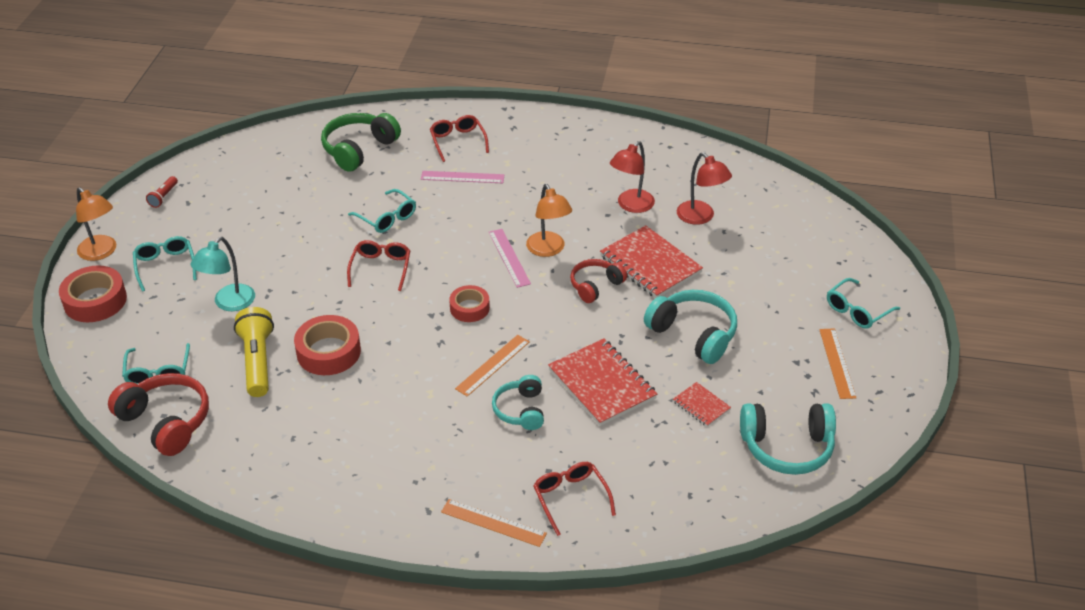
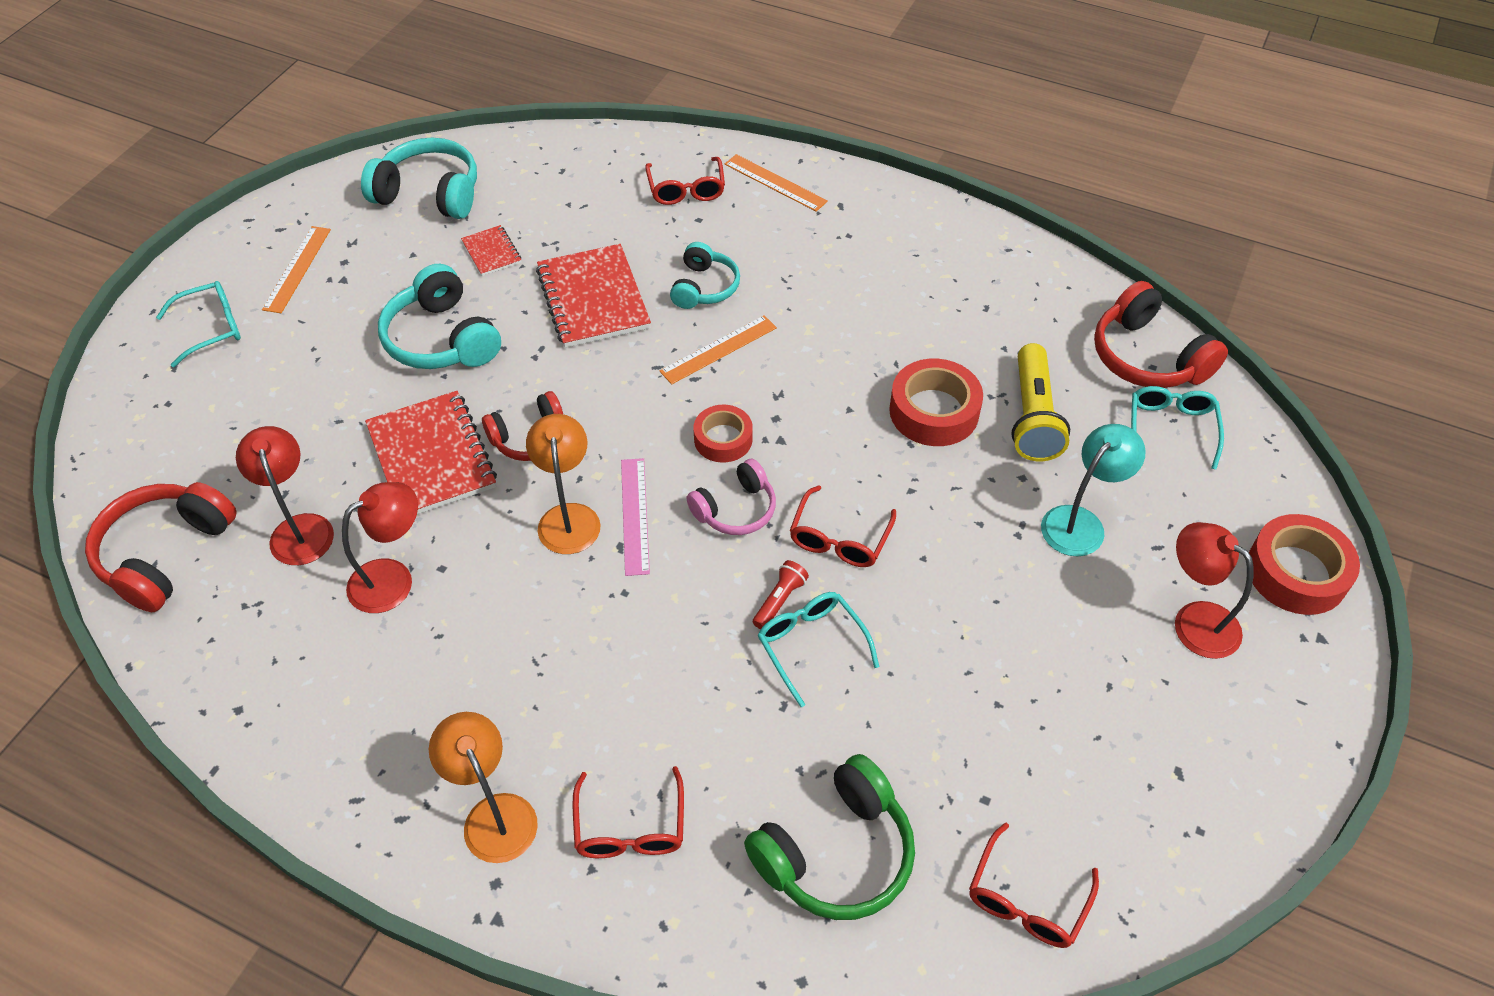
camera: 165 degrees left, 10 degrees up
orange lamp [76,187,116,261] -> orange lamp moved to [429,712,538,863]
turquoise glasses [133,236,197,292] -> red lamp [1175,522,1254,659]
red flashlight [146,176,178,208] -> red flashlight moved to [753,560,809,629]
pink ruler [421,171,504,183] -> none
none -> red headphones [85,482,237,612]
none -> pink headphones [686,459,776,535]
none -> red glasses [969,823,1099,948]

